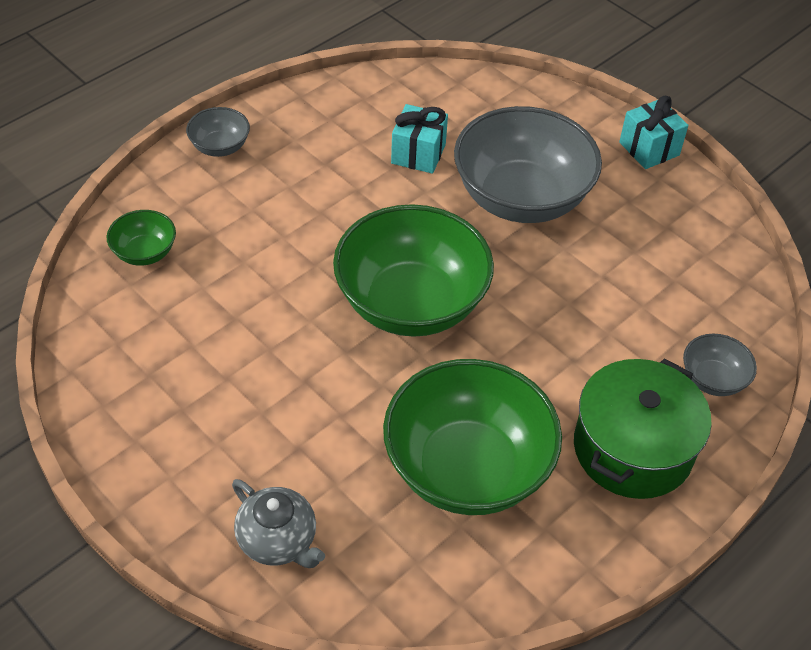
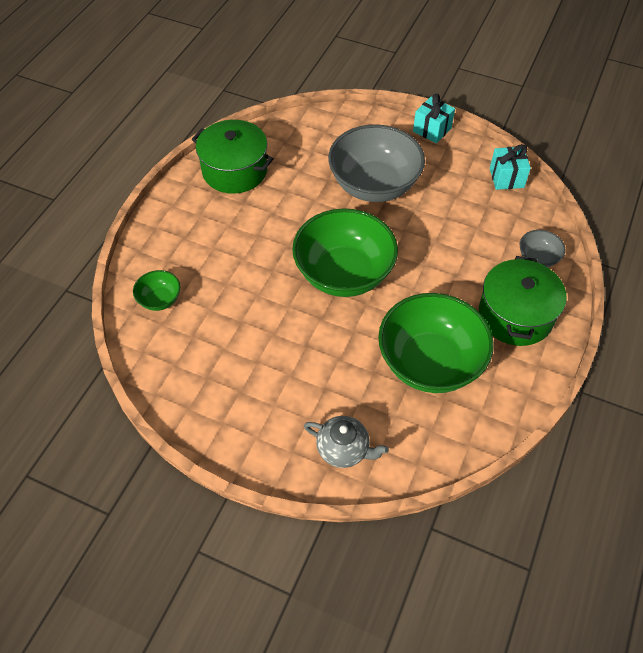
camera: 20 degrees left, 5 degrees up
grey bowl [186,107,250,157] -> none
turquoise gift [391,104,448,174] -> turquoise gift moved to [490,144,531,190]
none -> green pot [191,120,274,194]

